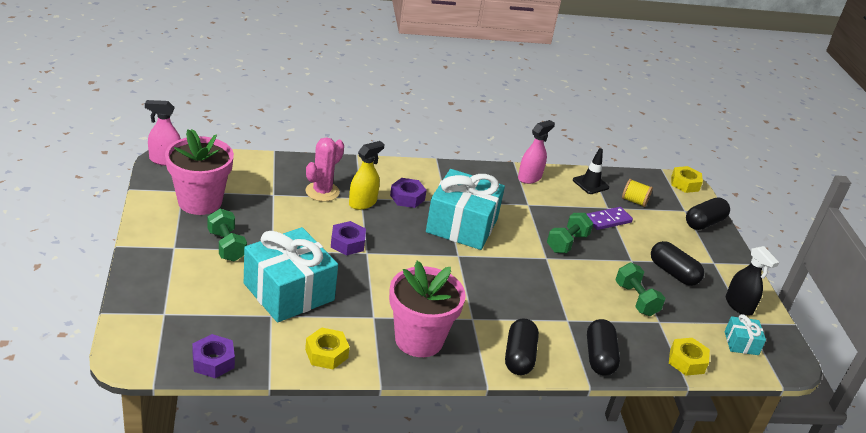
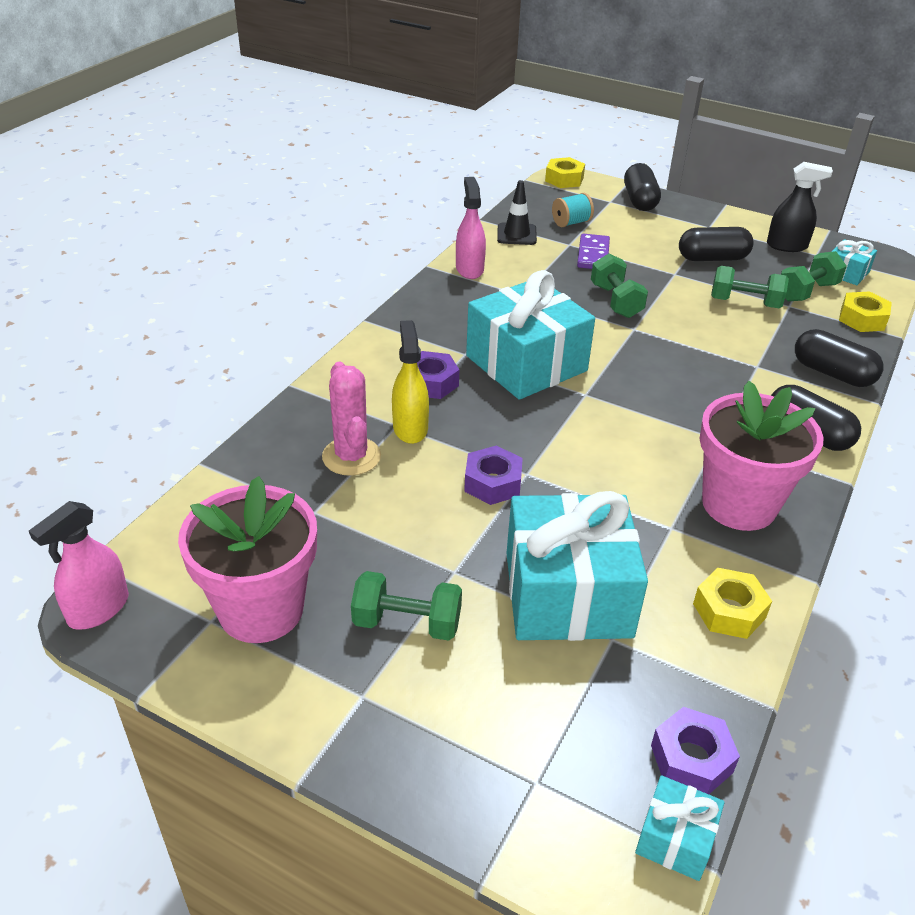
camera: 50 degrees left, 5 degrees up
yellow spool [622,179,653,207] -> turquoise spool [552,193,594,227]
none -> turquoise gift [635,775,725,881]
none -> green dumbbell [781,251,847,301]

